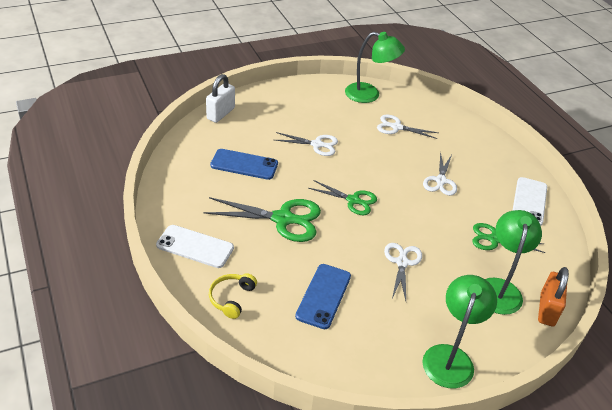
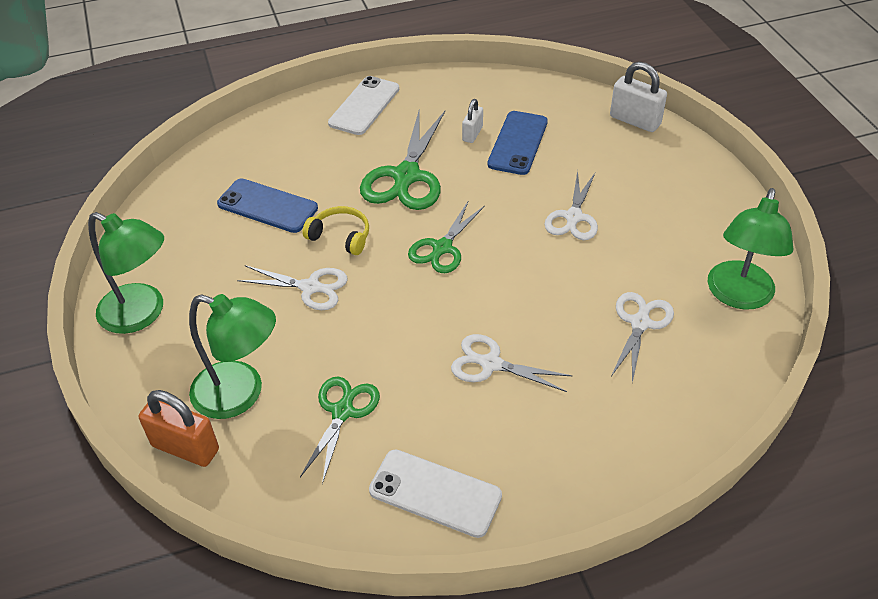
camera: 100 degrees right, 5 degrees up
yellow headphones [209,273,257,319] -> yellow headphones moved to [302,206,369,255]
none -> white padlock [462,99,483,143]

